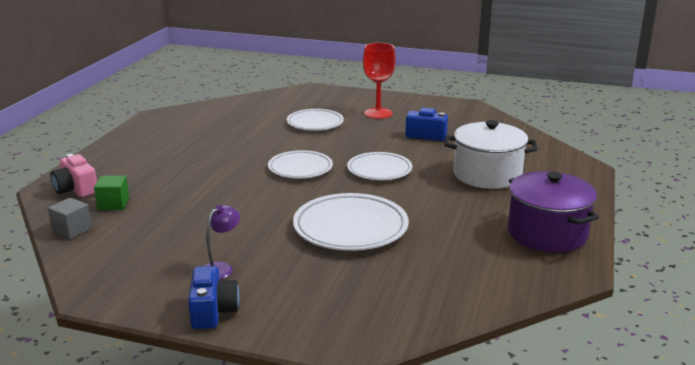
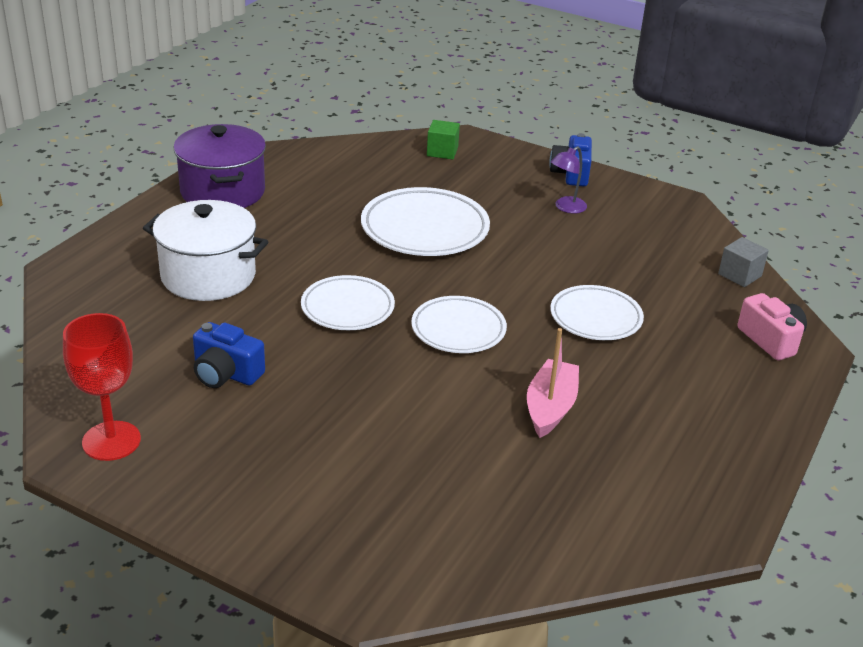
camera: 170 degrees left, 10 degrees up
green cube [94,176,129,210] -> green cube moved to [427,120,460,160]
white plate [287,109,344,130] -> white plate moved to [550,285,644,340]
red goblet [363,43,395,119] -> red goblet moved to [63,313,141,461]
none -> pink boat [527,328,579,438]

